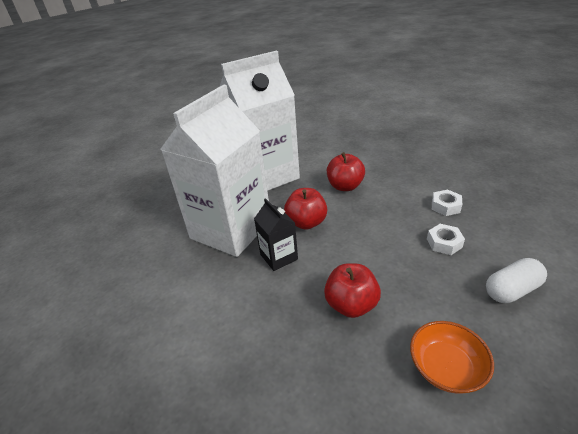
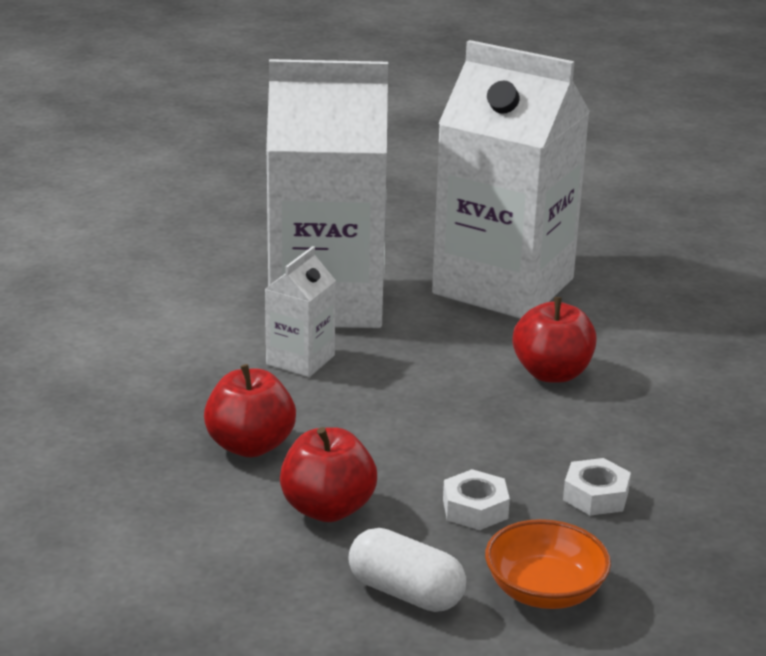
camera: 55 degrees right, 10 degrees down
black carton [254,198,298,271] -> white carton [265,246,336,377]
red apple [284,188,327,230] -> red apple moved to [280,427,377,522]
orange bowl [410,321,494,394] -> orange bowl moved to [485,519,611,609]

